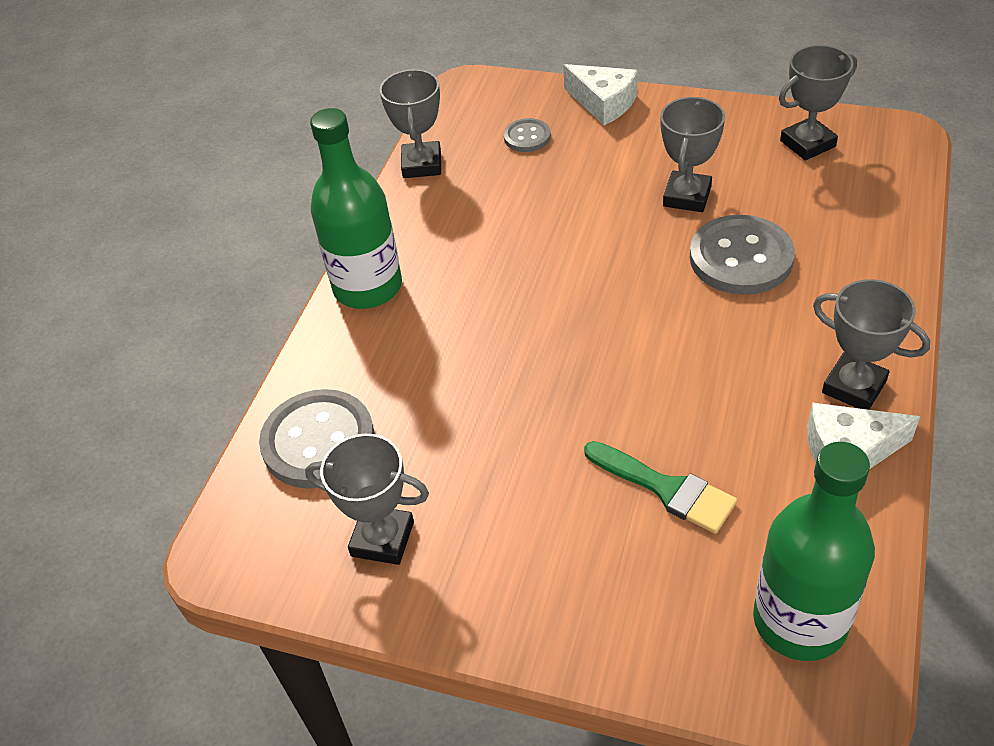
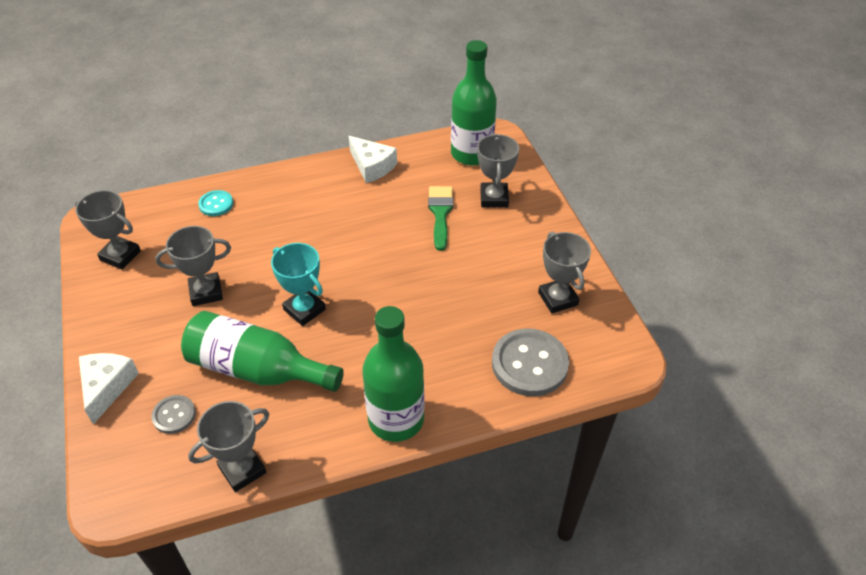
camera: 130 degrees left, 0 degrees up
grey button [690,215,795,295] -> none
grey trophy [813,279,930,410] -> grey trophy moved to [477,134,519,207]
none -> green bottle [181,311,344,392]
none -> turquoise button [198,190,233,216]
none -> turquoise trophy [271,243,326,326]

